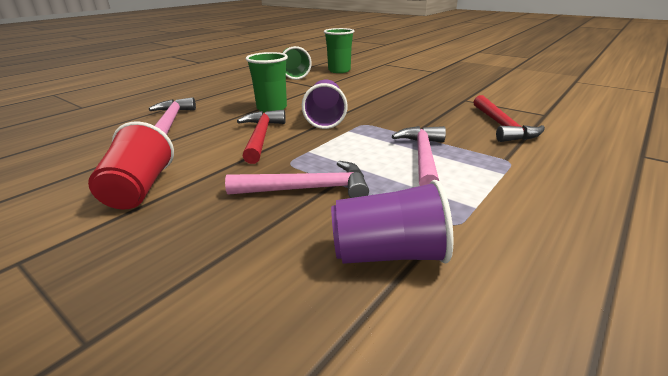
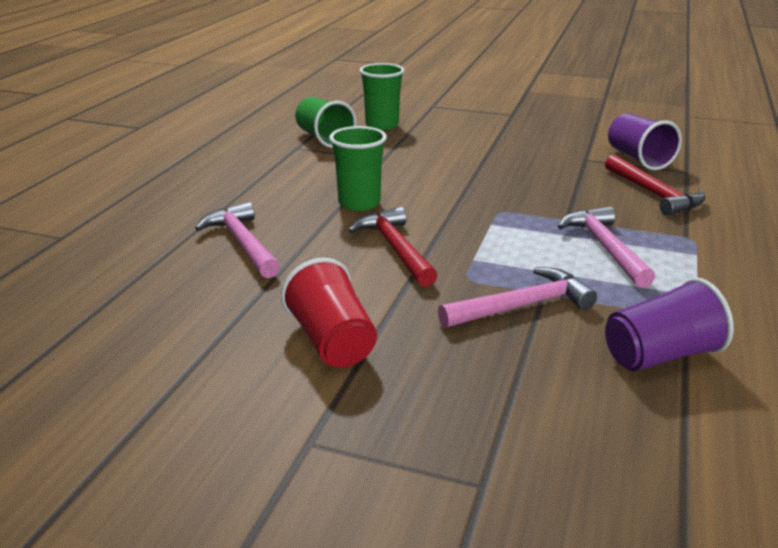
camera: 20 degrees left, 0 degrees up
purple cup [302,80,347,129] -> purple cup moved to [608,113,682,170]

